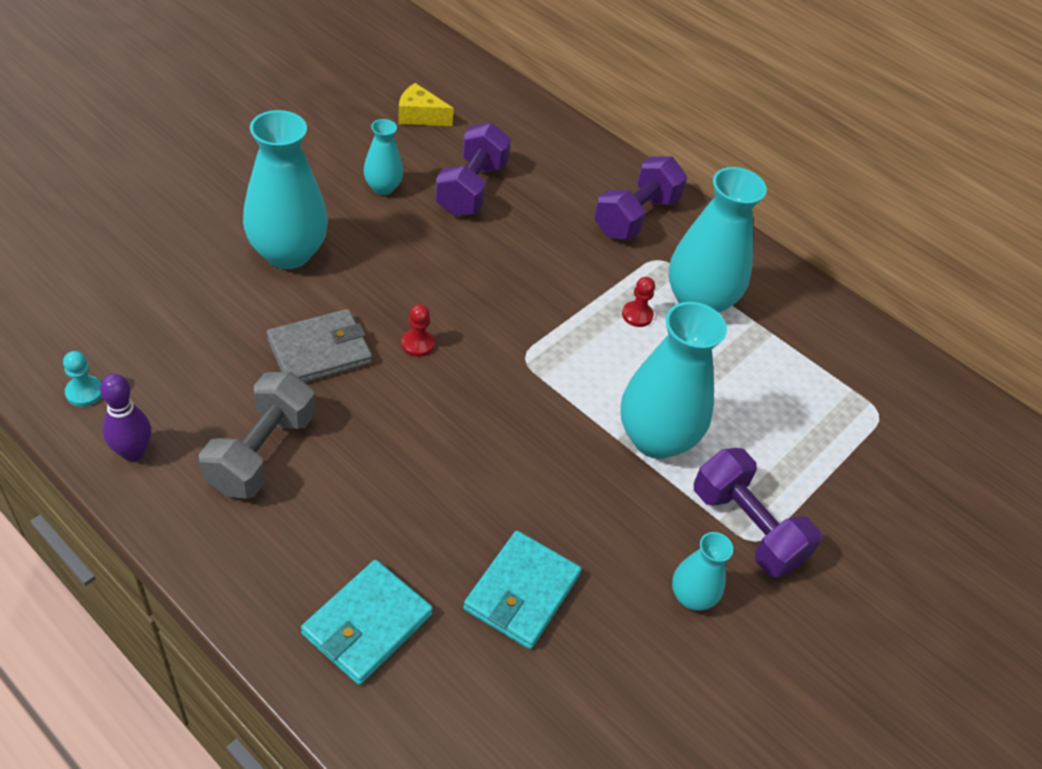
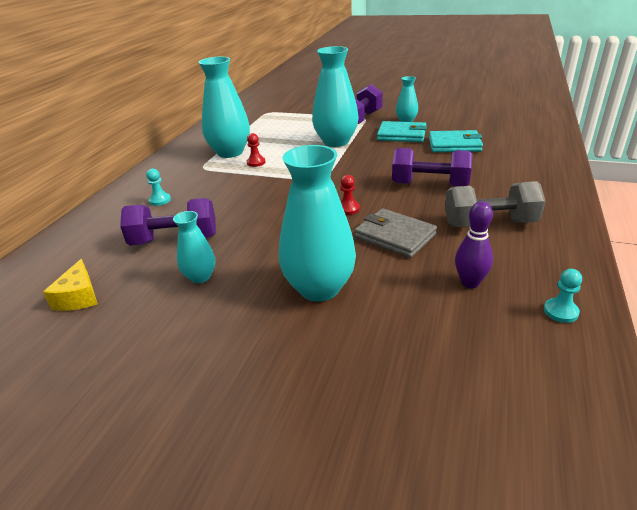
camera: 105 degrees left, 15 degrees down
purple bowling pin [100,374,151,461] -> purple bowling pin moved to [455,201,493,288]
turquoise wallet [301,560,433,685] -> turquoise wallet moved to [377,121,427,142]
purple dumbbell [594,156,687,240] -> purple dumbbell moved to [392,148,473,187]
none -> turquoise pawn [146,169,171,206]

